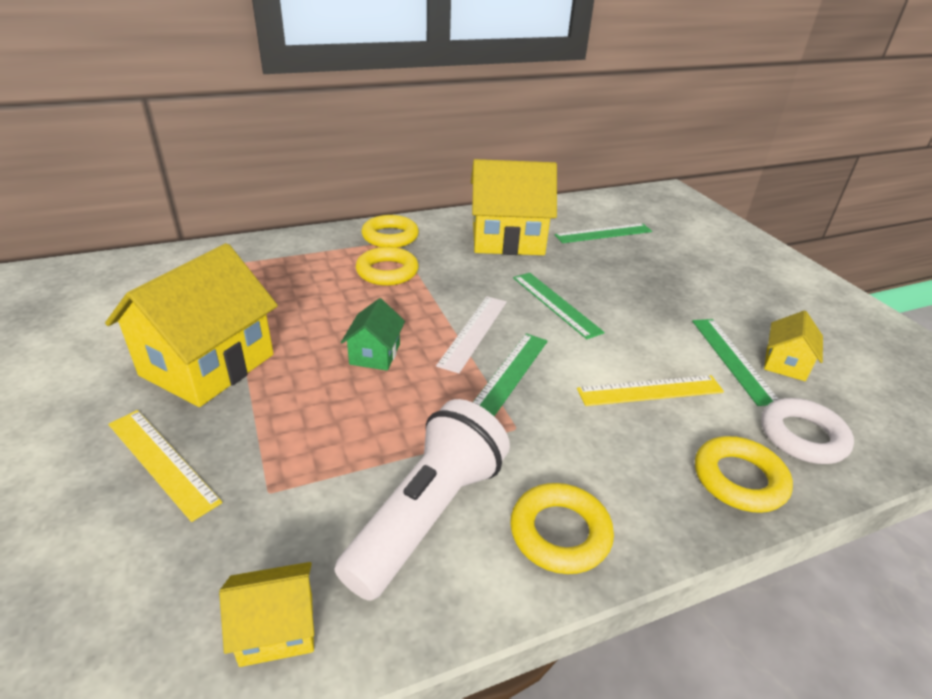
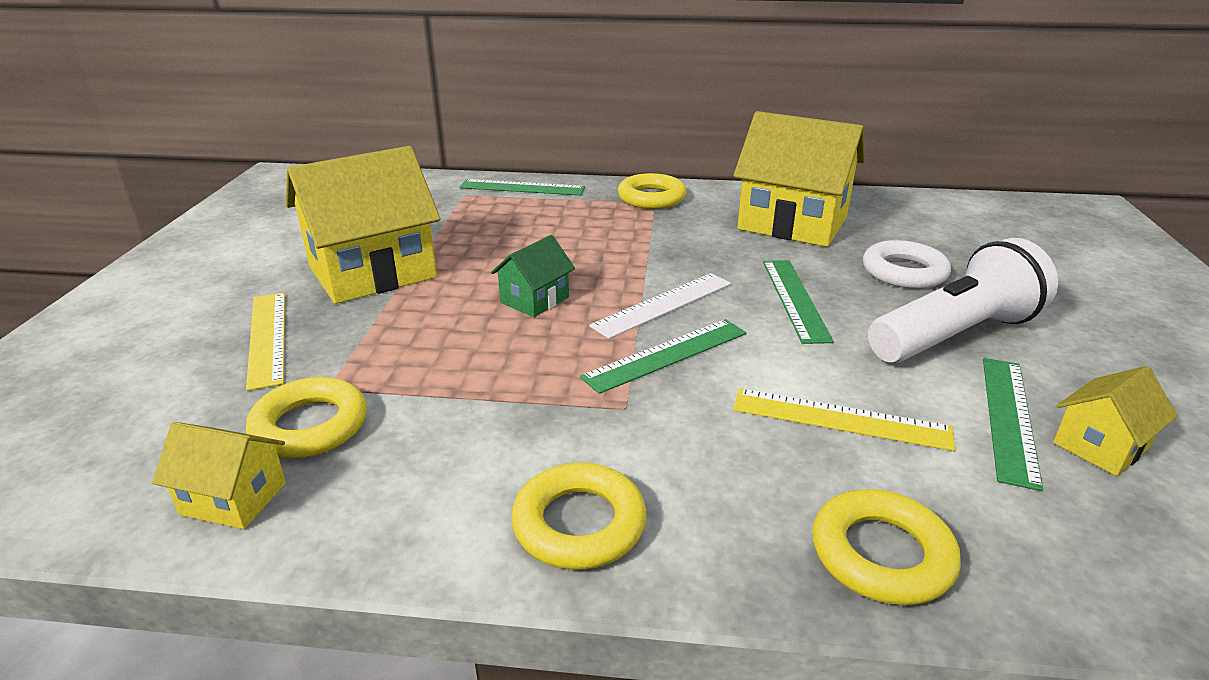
camera: 30 degrees right, 5 degrees down
white flashlight [335,399,510,601] -> white flashlight moved to [868,238,1058,363]
yellow ring [356,247,419,286] -> yellow ring moved to [246,377,367,458]
green ruler [555,223,652,243] -> green ruler moved to [459,179,585,196]
white ring [761,398,854,464] -> white ring moved to [863,240,951,289]

